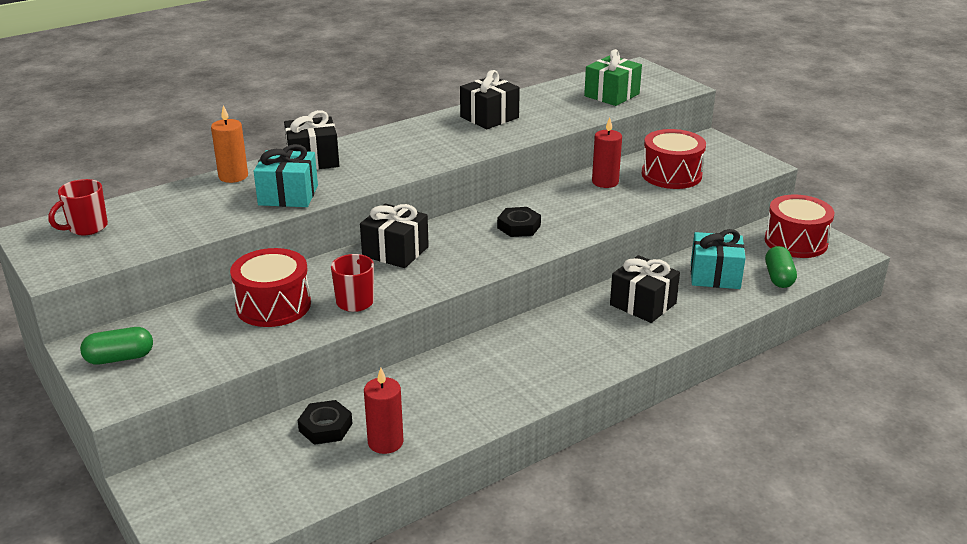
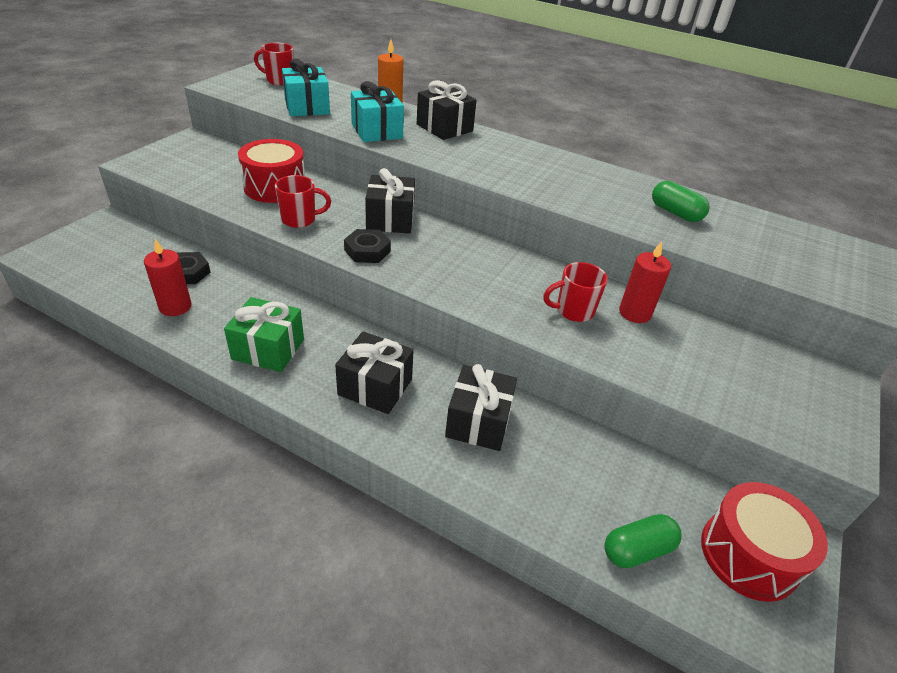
camera: 60 degrees right, 10 degrees up
green capsule [80,327,153,365] -> green capsule moved to [652,181,710,222]
black gift [460,70,520,129] -> black gift moved to [335,331,414,414]
black nut [497,207,541,237] -> black nut moved to [344,229,391,263]
green gift [584,49,642,106] -> green gift moved to [224,297,304,372]
red drum [642,129,706,189] -> none
turquoise gift [691,229,746,289] -> turquoise gift moved to [282,59,330,116]
none -> red mug [543,262,608,322]

